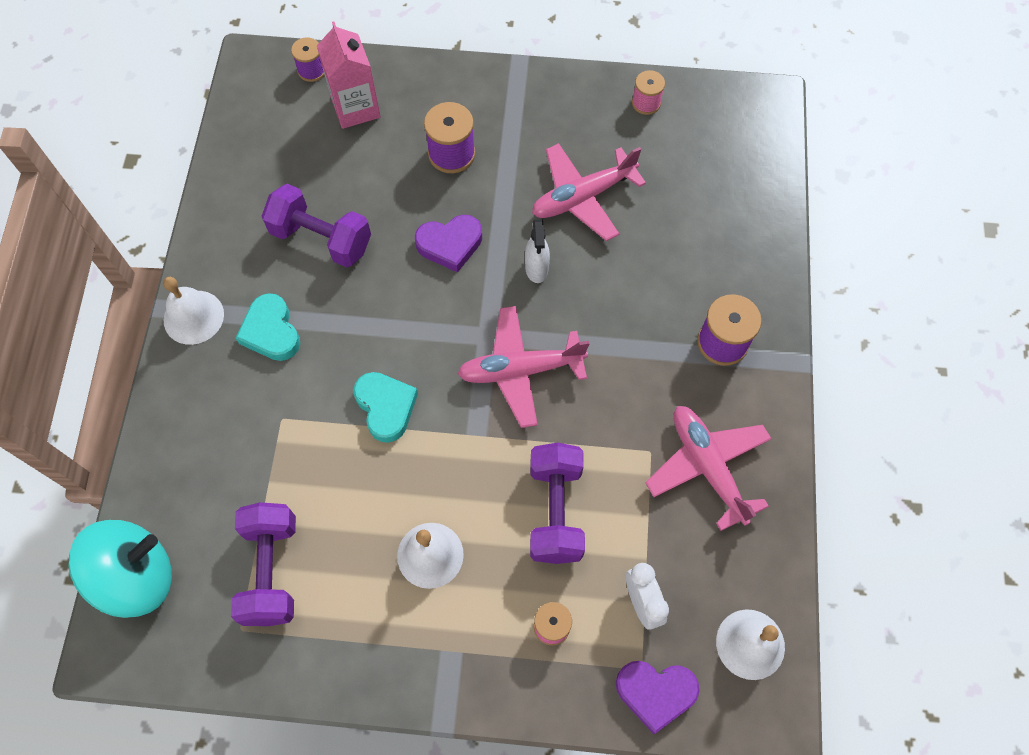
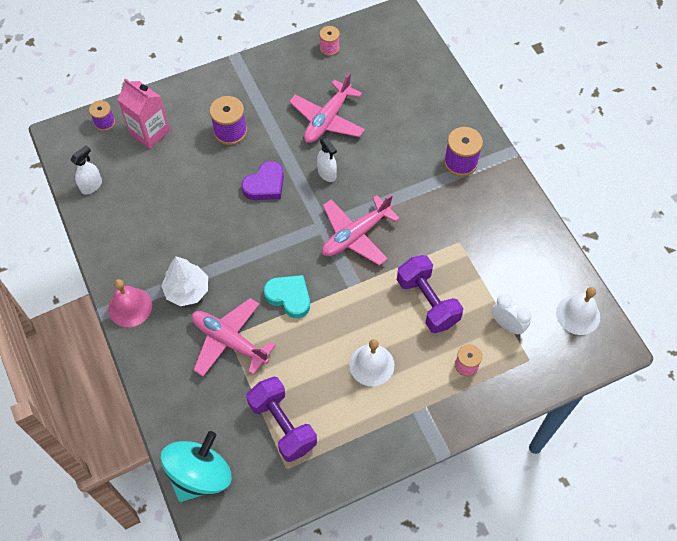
camera: 30 degrees left, 5 degrees down
white bell [163,277,224,345] -> pink bell [108,279,152,327]
turquoise heart [236,293,300,361] -> white tree [161,257,208,306]
purple dumbbell [261,184,371,267] -> none
purple heart [616,661,700,734] -> none
pink plane [645,406,772,531] -> pink plane moved to [192,298,276,376]
none -> white spray bottle [70,145,102,195]

